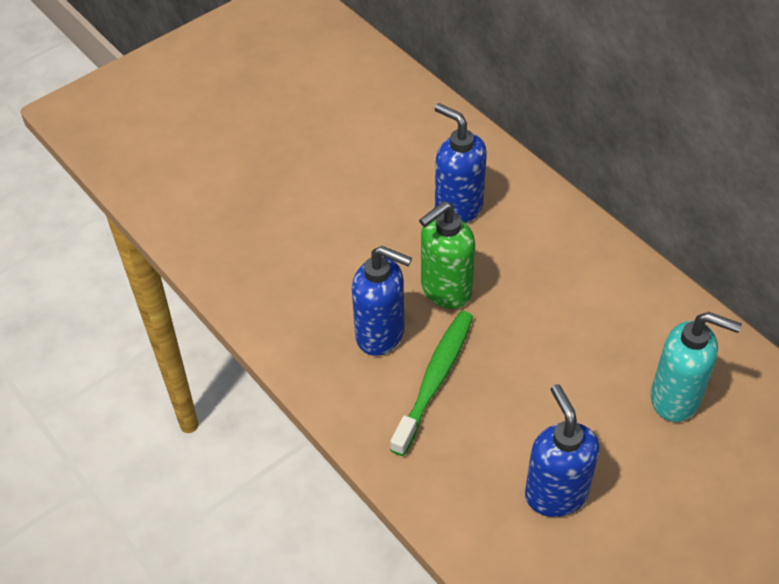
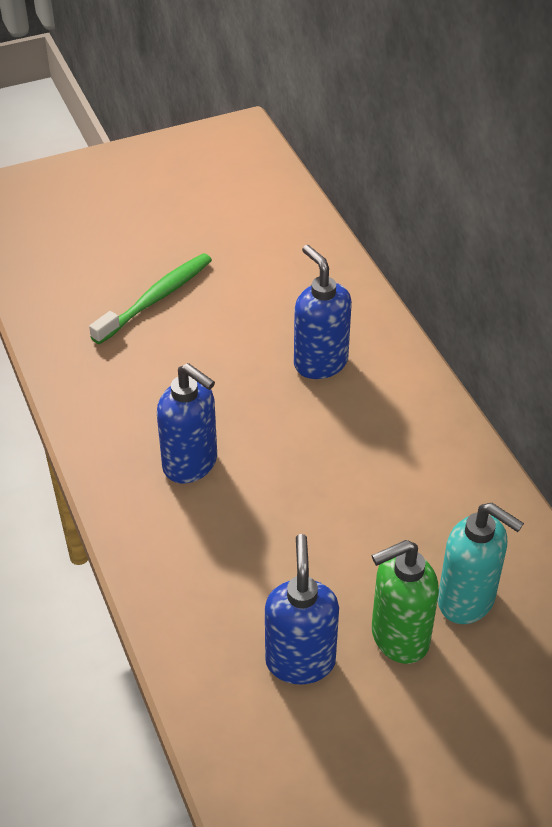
camera: 15 degrees right, 5 degrees down
green toothbrush [390,311,473,456] -> green toothbrush moved to [89,253,212,344]
green soap dispenser [419,201,475,309] -> green soap dispenser moved to [372,540,439,664]

